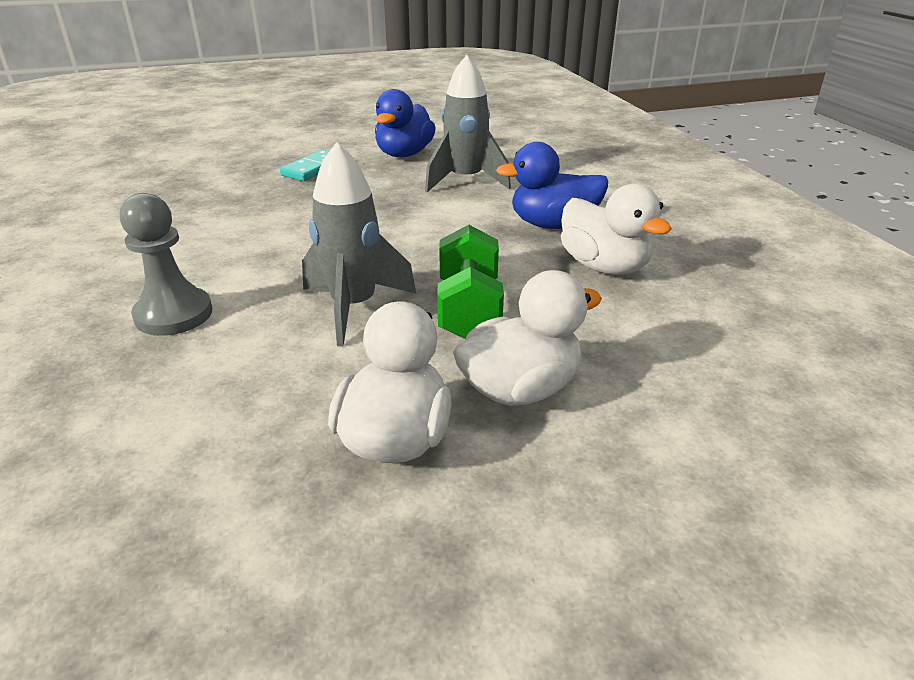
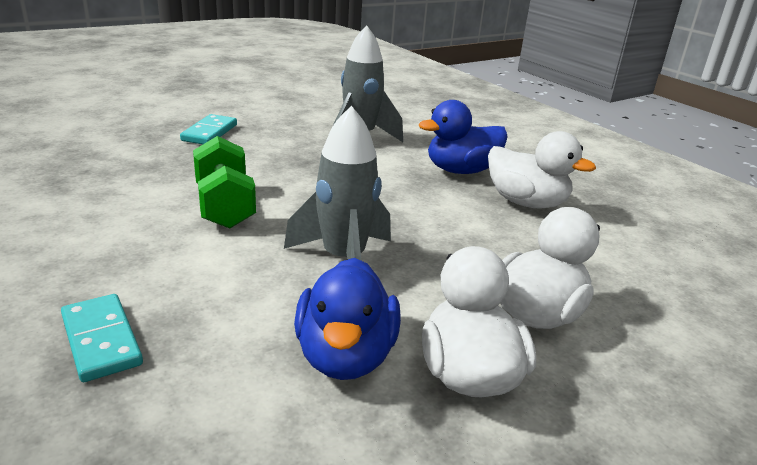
camera: 20 degrees left, 5 degrees down
grey pawn [120,193,213,336] -> none
blue duck [375,89,436,157] -> blue duck moved to [294,258,401,380]
green dumbbell [437,225,504,339] -> green dumbbell moved to [193,136,256,228]
none -> turquoise domino [61,294,143,382]

